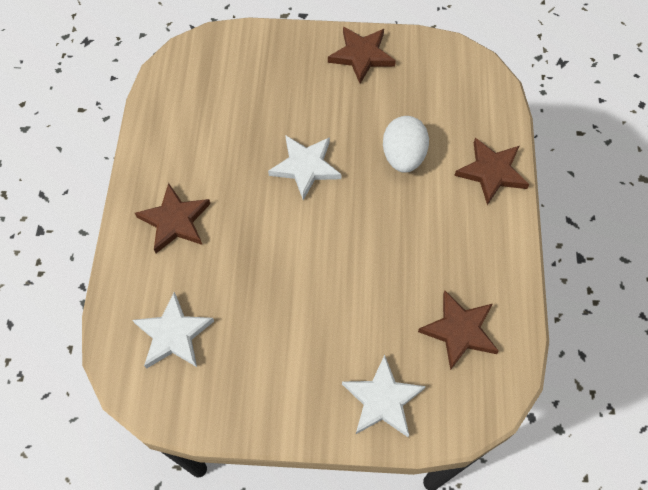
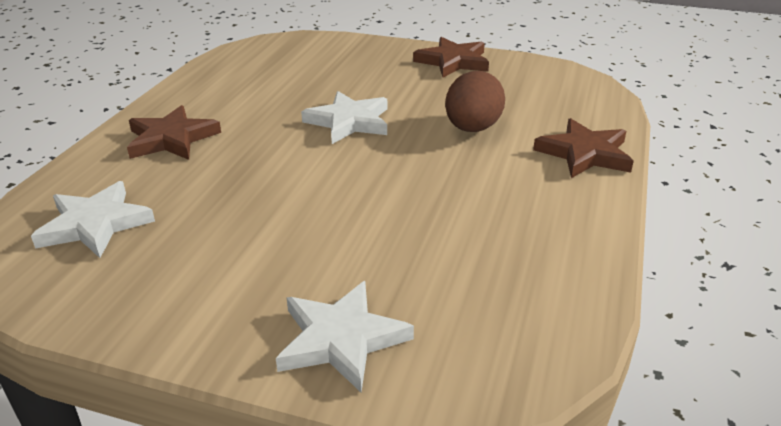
camera: 15 degrees right, 30 degrees down
white egg [383,116,429,173] -> brown egg [445,71,505,132]
brown star [418,291,499,370] -> none

